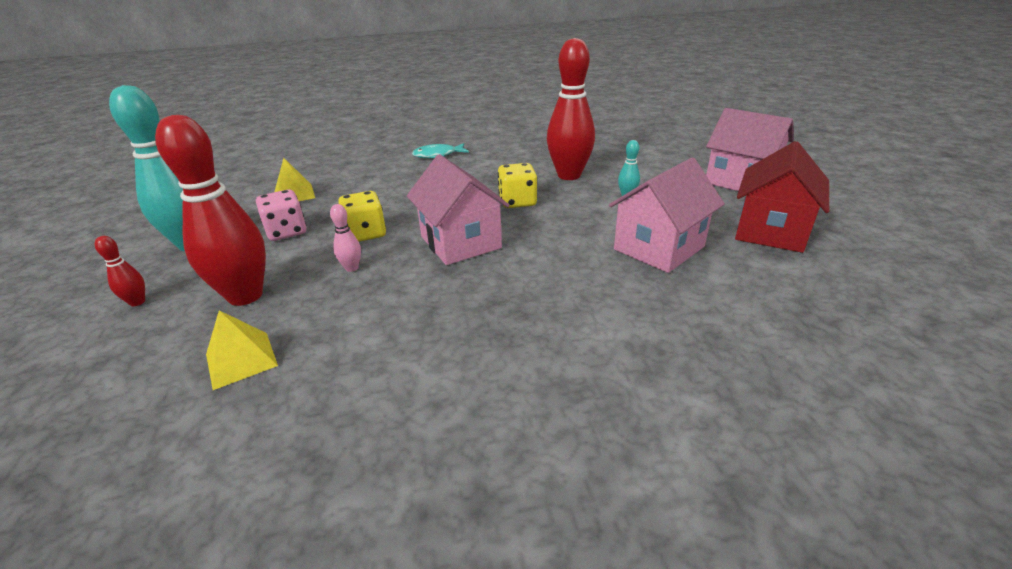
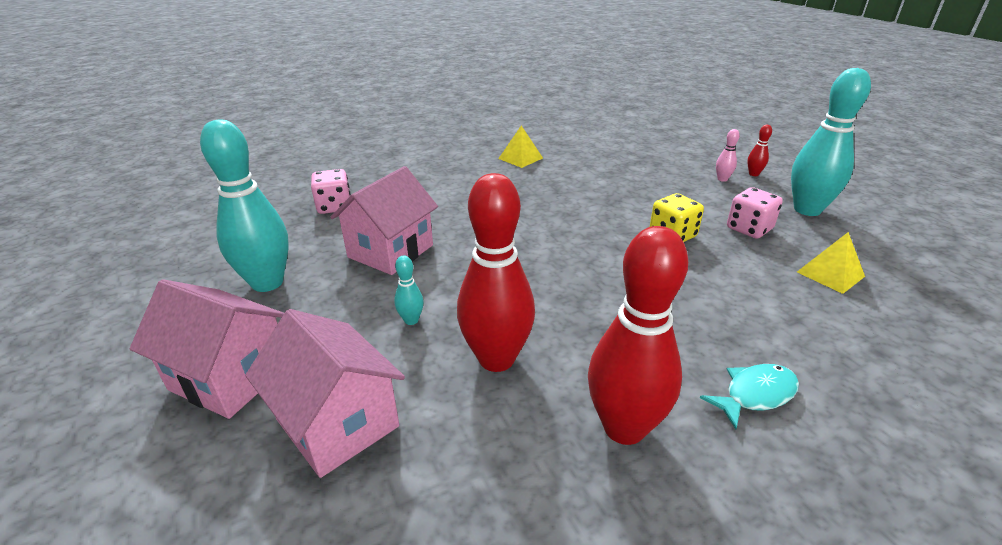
camera: 165 degrees right, 0 degrees up
red bowling pin [155,115,266,306] -> red bowling pin moved to [588,226,688,445]
yellow pyramid [206,310,278,390] -> yellow pyramid moved to [498,126,543,168]
pink bowling pin [330,204,361,272] -> pink bowling pin moved to [716,129,740,182]
pink house [407,154,510,265] -> pink house moved to [245,309,405,478]
yellow dice [498,163,537,208] -> none
red house [735,141,829,253] -> turquoise bowling pin [200,120,289,292]
none -> pink dice [311,169,351,214]

